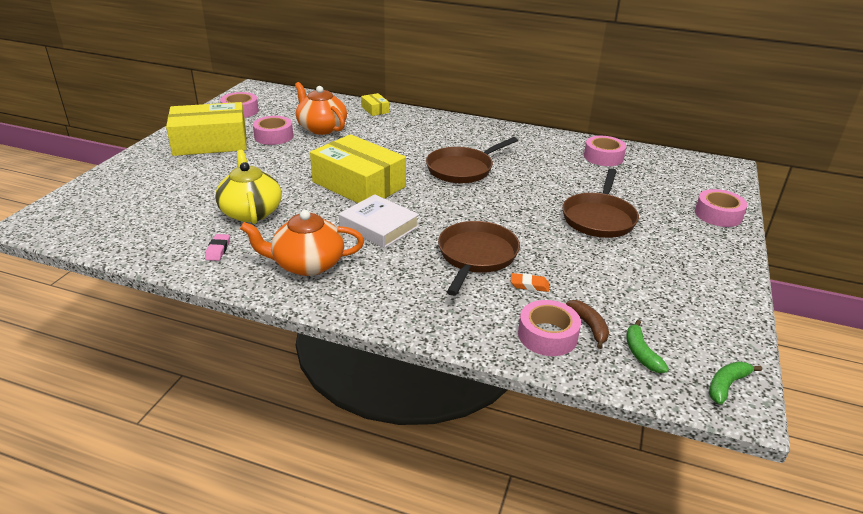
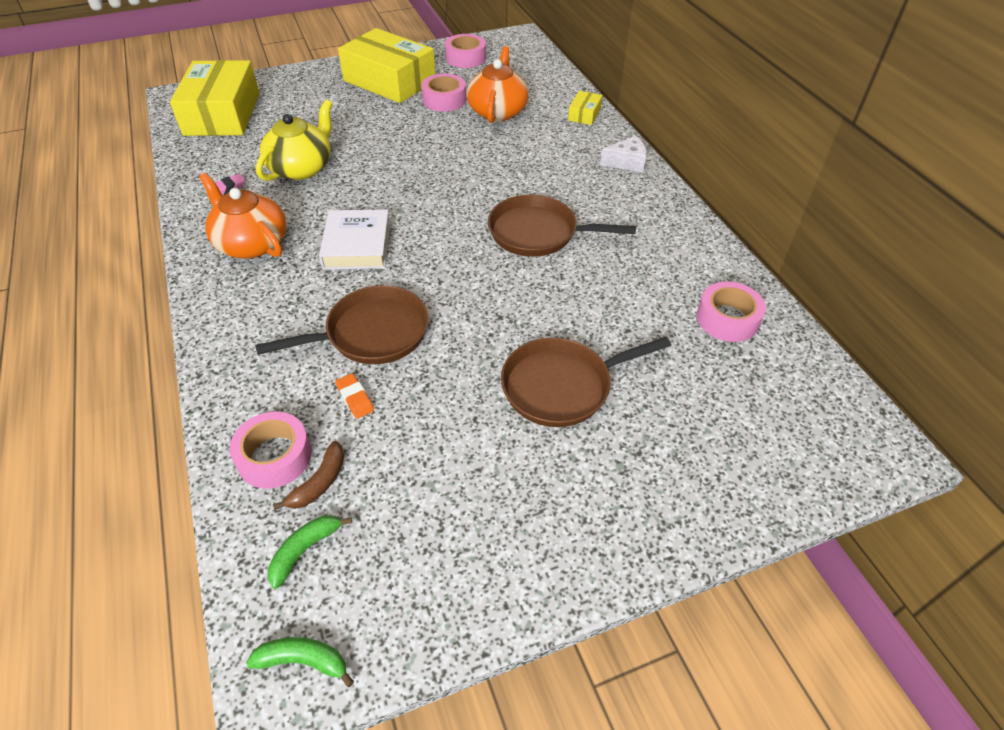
camera: 50 degrees right, 15 degrees up
yellow box [310,134,406,203] -> yellow box moved to [170,60,260,136]
pink tape [695,189,747,227] -> none
none -> white cheese [600,136,647,173]

